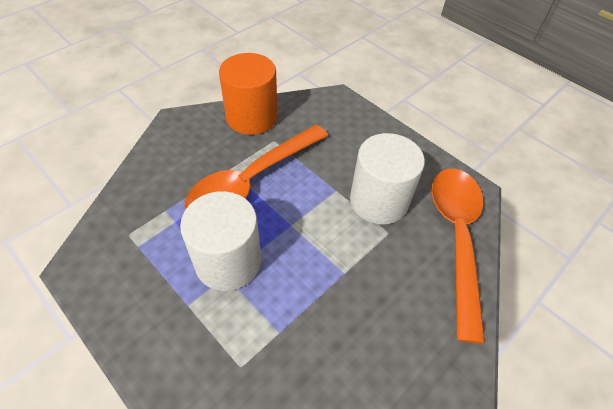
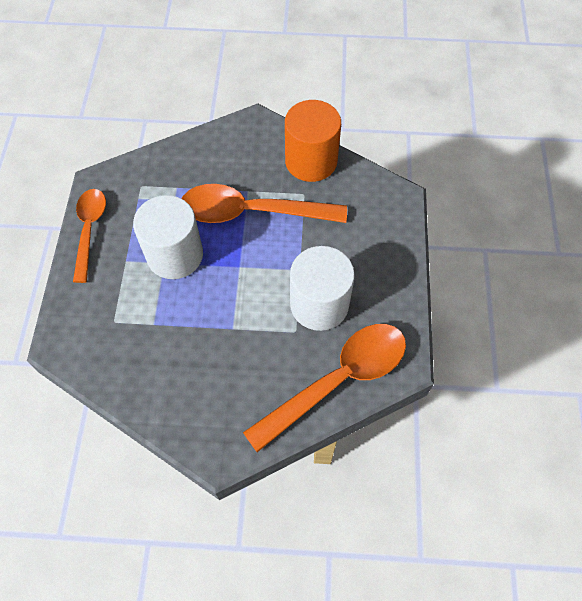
camera: 50 degrees right, 10 degrees up
none -> orange spoon [73,189,106,283]

